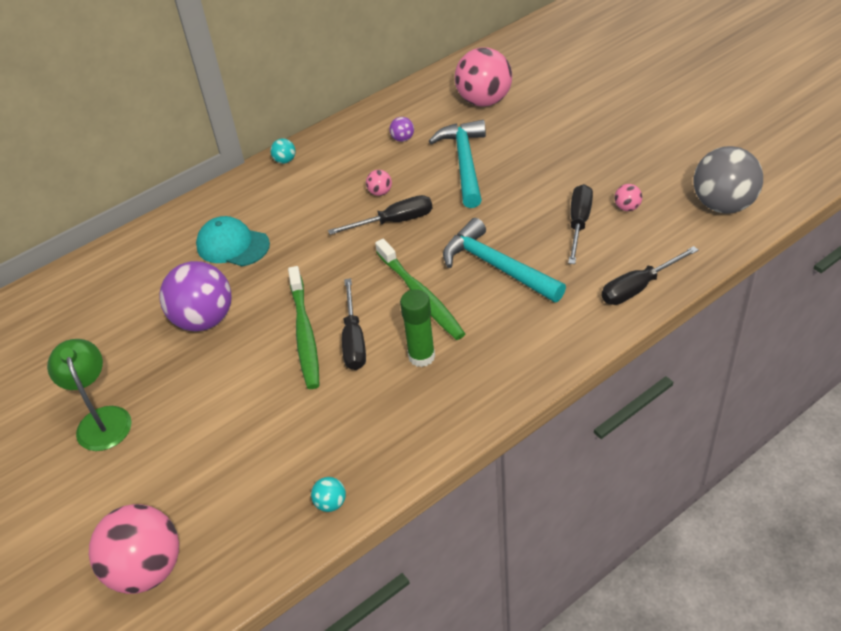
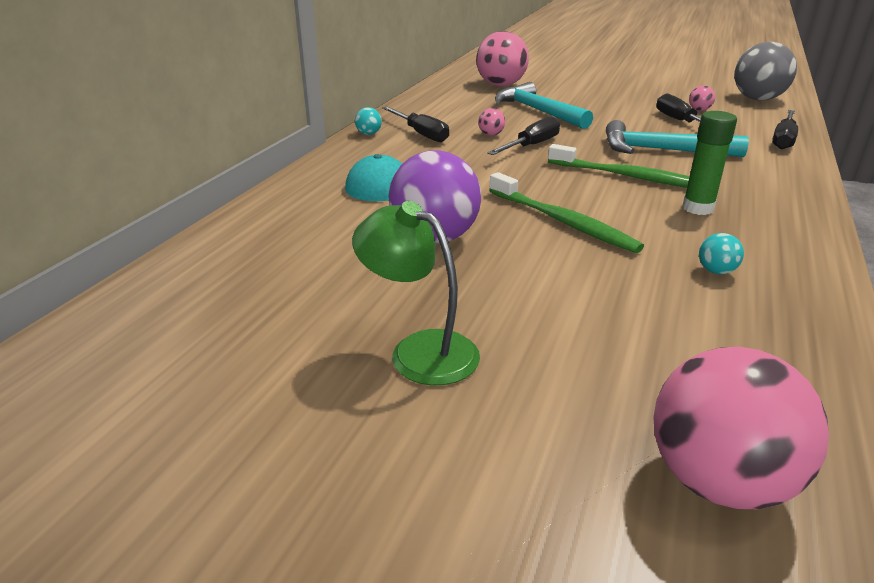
camera: 35 degrees left, 15 degrees down
turquoise ball [311,477,346,512] -> turquoise ball moved to [699,233,744,274]
black screwdriver [342,278,366,370] -> black screwdriver moved to [382,107,449,142]
purple ball [389,117,414,142] -> none

